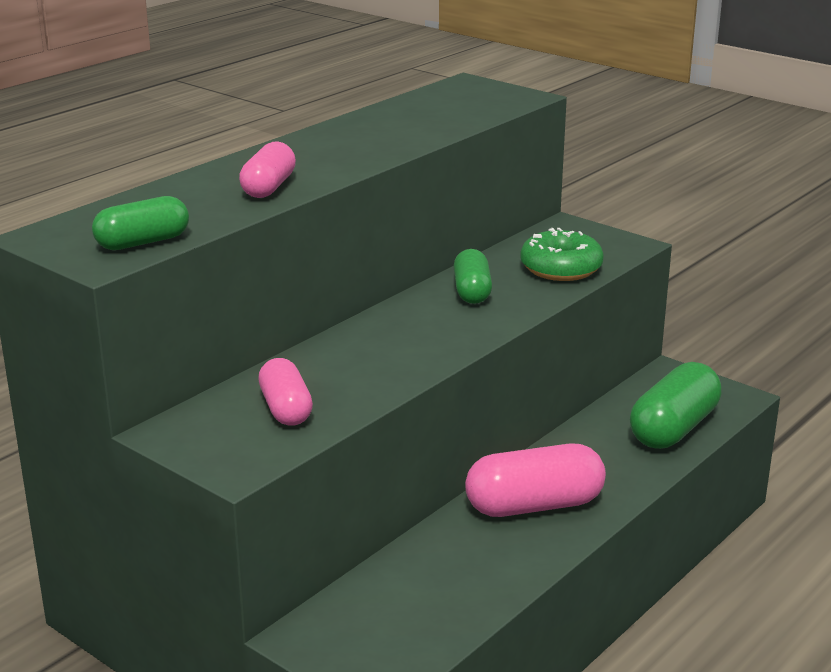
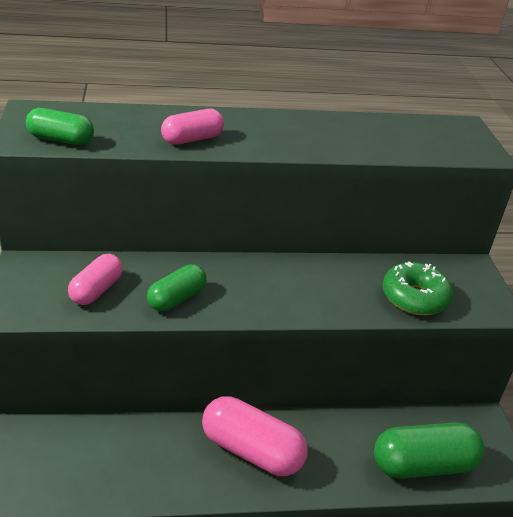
camera: 40 degrees right, 10 degrees up
green capsule [453,249,492,304] -> green capsule moved to [147,264,207,311]

